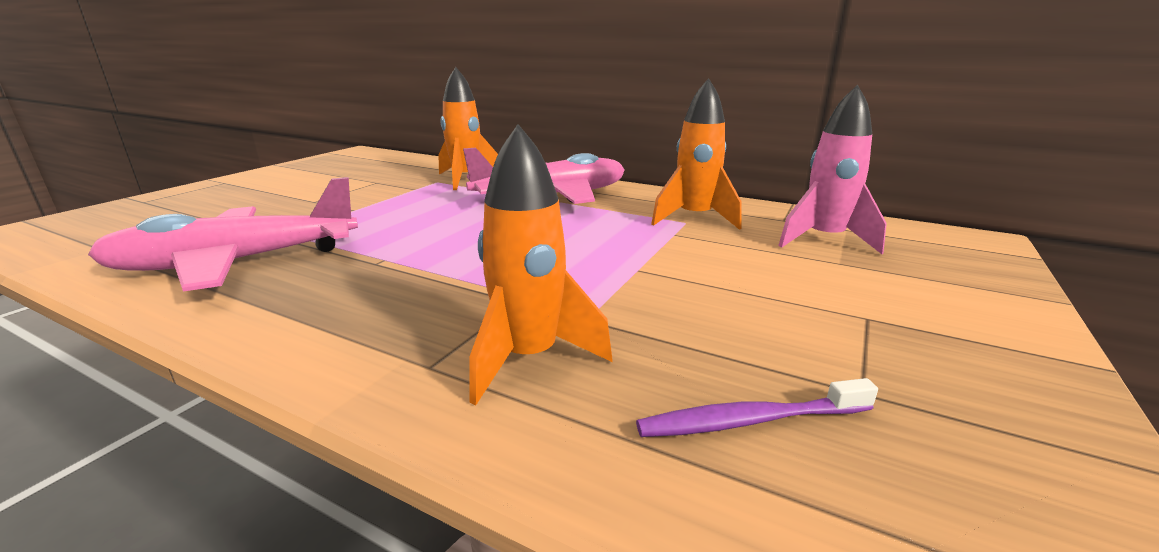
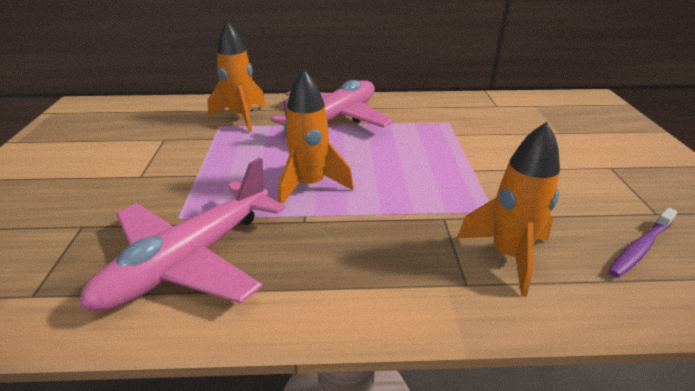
camera: 30 degrees left, 10 degrees up
orange rocket [651,78,742,230] -> orange rocket moved to [278,69,354,204]
pink rocket [778,85,887,254] -> none

